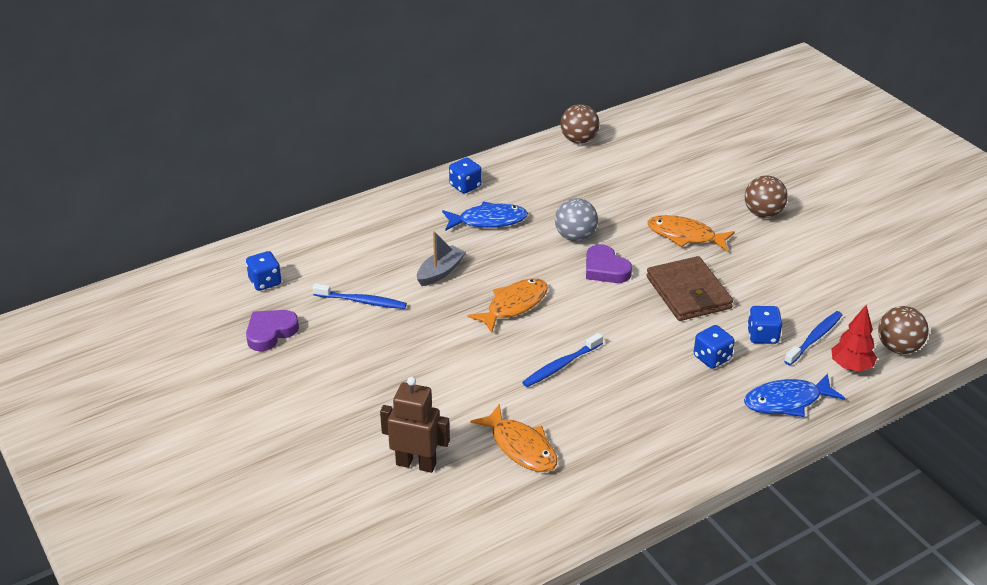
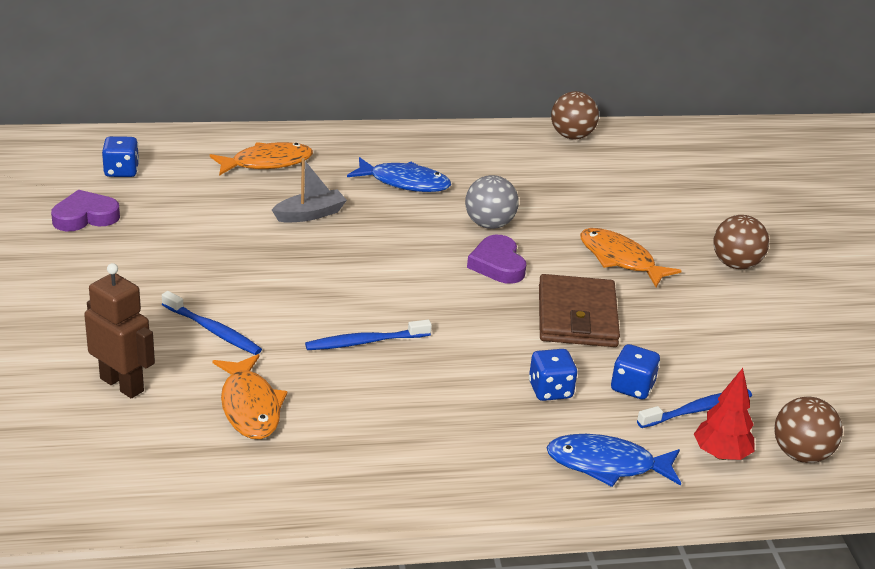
camera: 20 degrees right, 5 degrees down
blue toothbrush [313,283,407,309] -> blue toothbrush moved to [162,291,262,355]
blue dice [449,158,482,194] -> none
orange fish [467,278,548,333] -> orange fish moved to [210,142,313,176]

